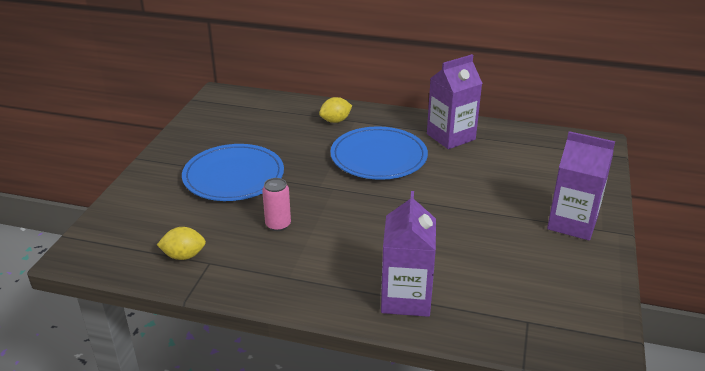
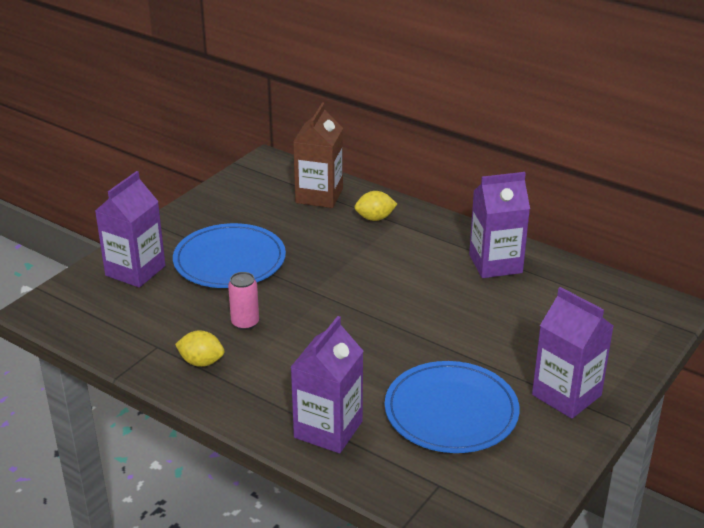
camera: 20 degrees right, 0 degrees up
yellow lemon [157,227,206,260] -> yellow lemon moved to [175,330,224,367]
blue plate [330,126,428,180] -> blue plate moved to [385,361,520,453]
none -> purple carton [95,171,166,288]
none -> brown carton [293,102,343,208]

